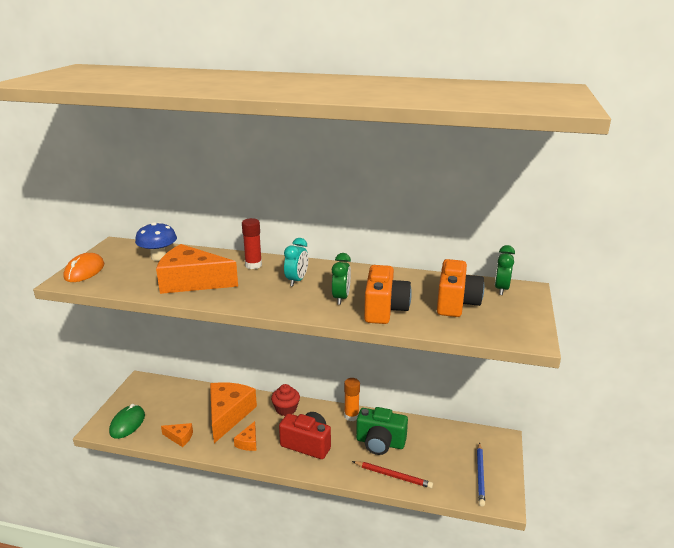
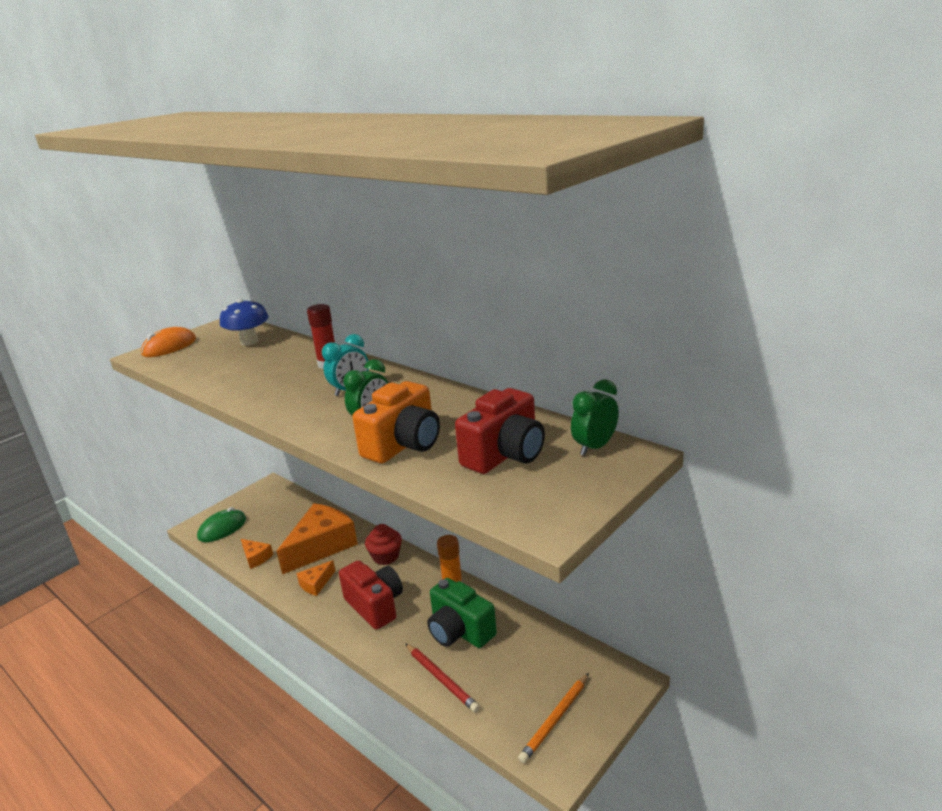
camera: 30 degrees right, 0 degrees up
orange cheese [156,244,238,294] -> none
orange camera [437,259,484,317] -> red camera [455,388,545,474]
blue pencil [477,442,485,506] -> orange pencil [518,673,589,763]

